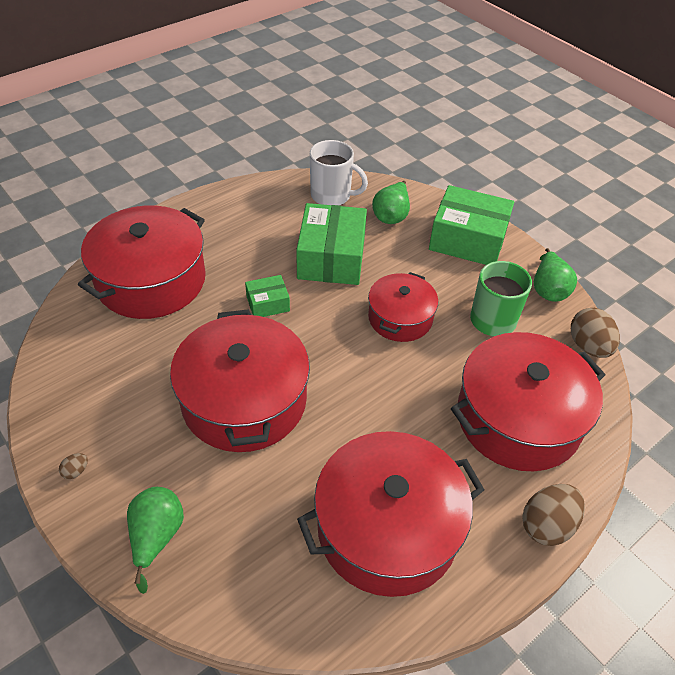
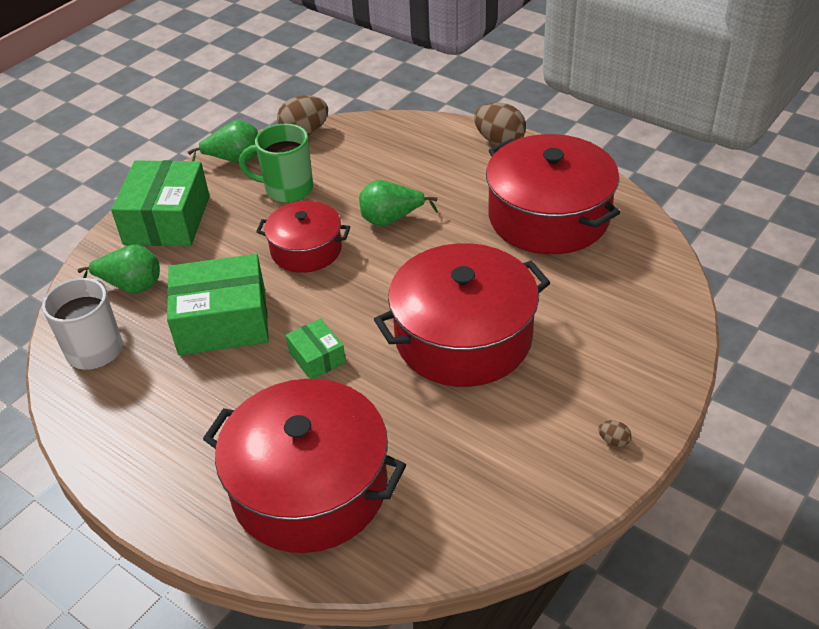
camera: 100 degrees left, 5 degrees down
green pear [127,487,184,594] -> green pear moved to [359,180,438,227]
red pot [451,332,605,471] -> none

